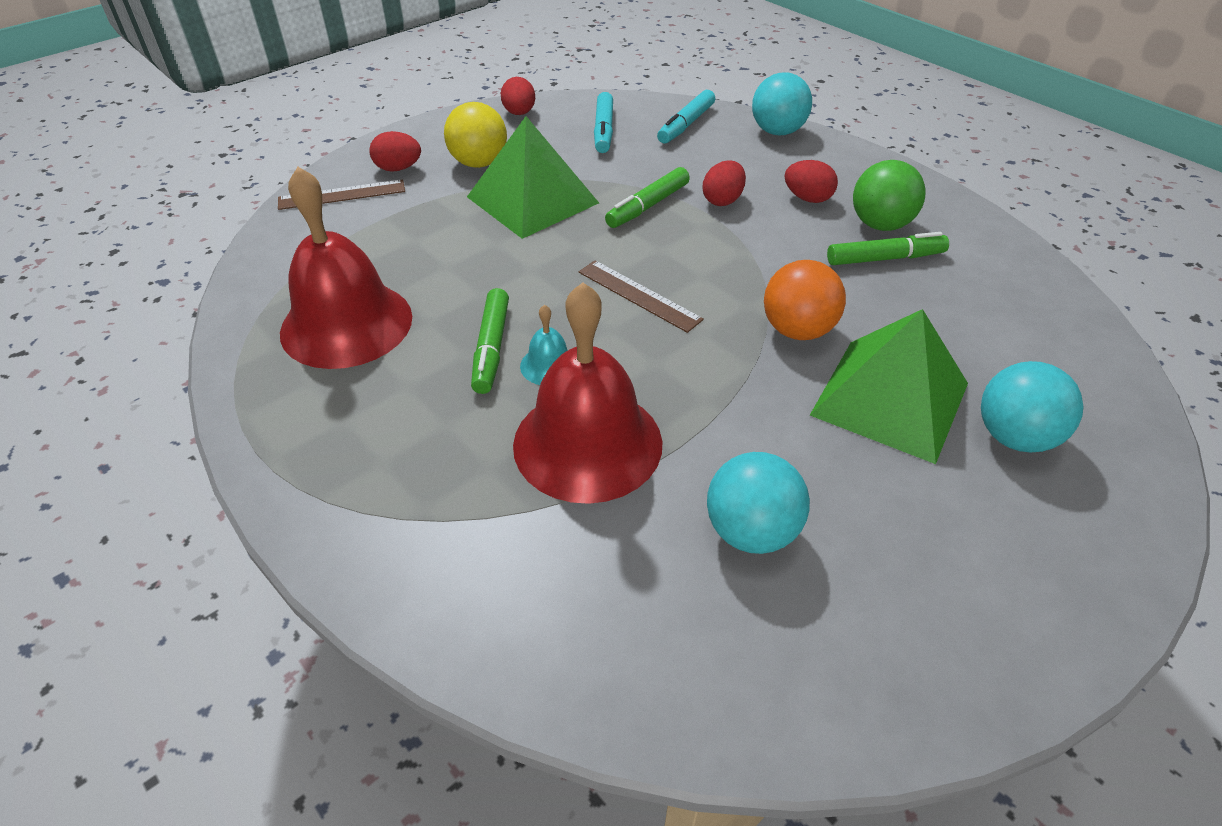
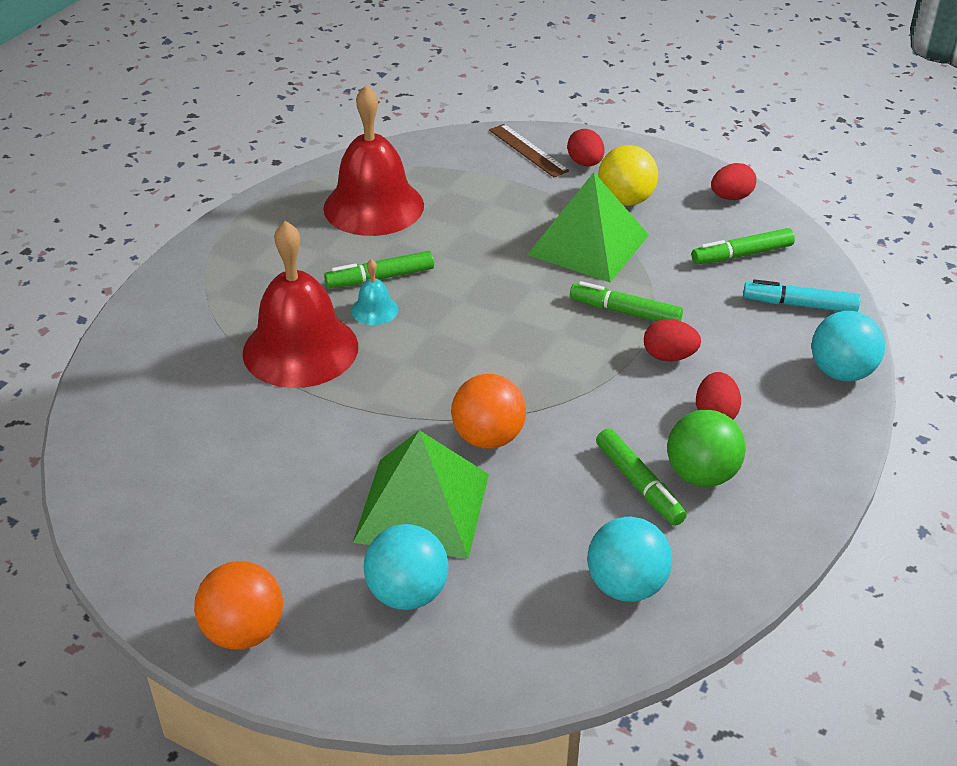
camera: 70 degrees right, 5 degrees down
brown ruler [579,260,704,333] -> none
turquoise marker [594,92,613,153] -> green marker [692,228,795,264]
turquoise ball [707,452,810,554] -> turquoise ball moved to [587,517,672,602]
none -> orange ball [194,561,283,650]

